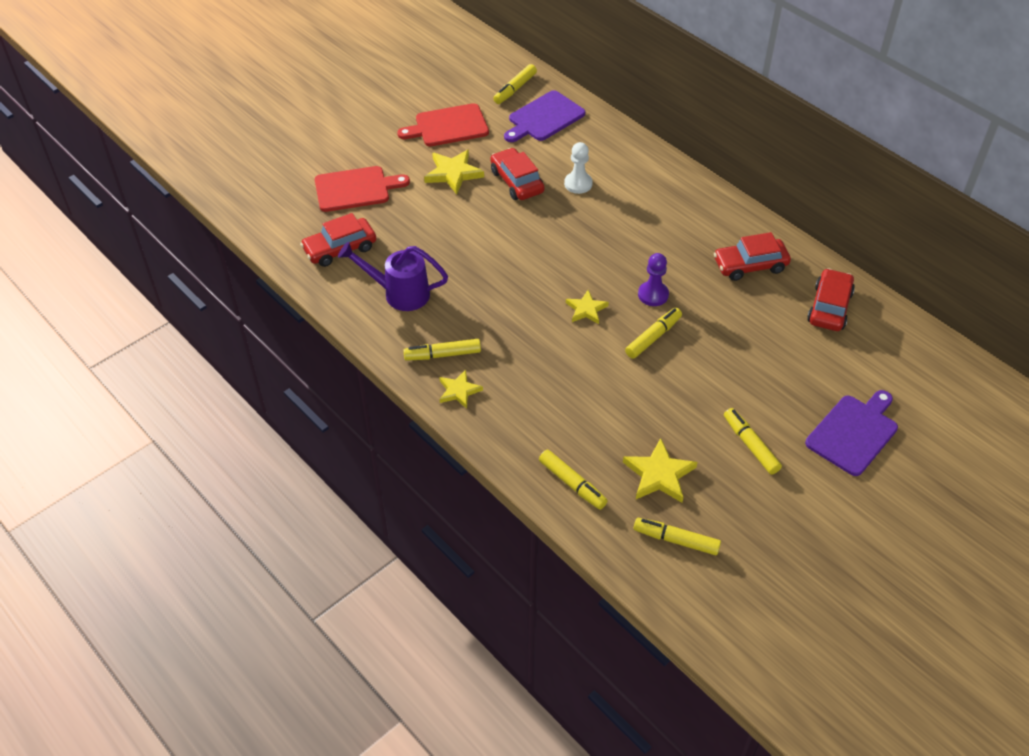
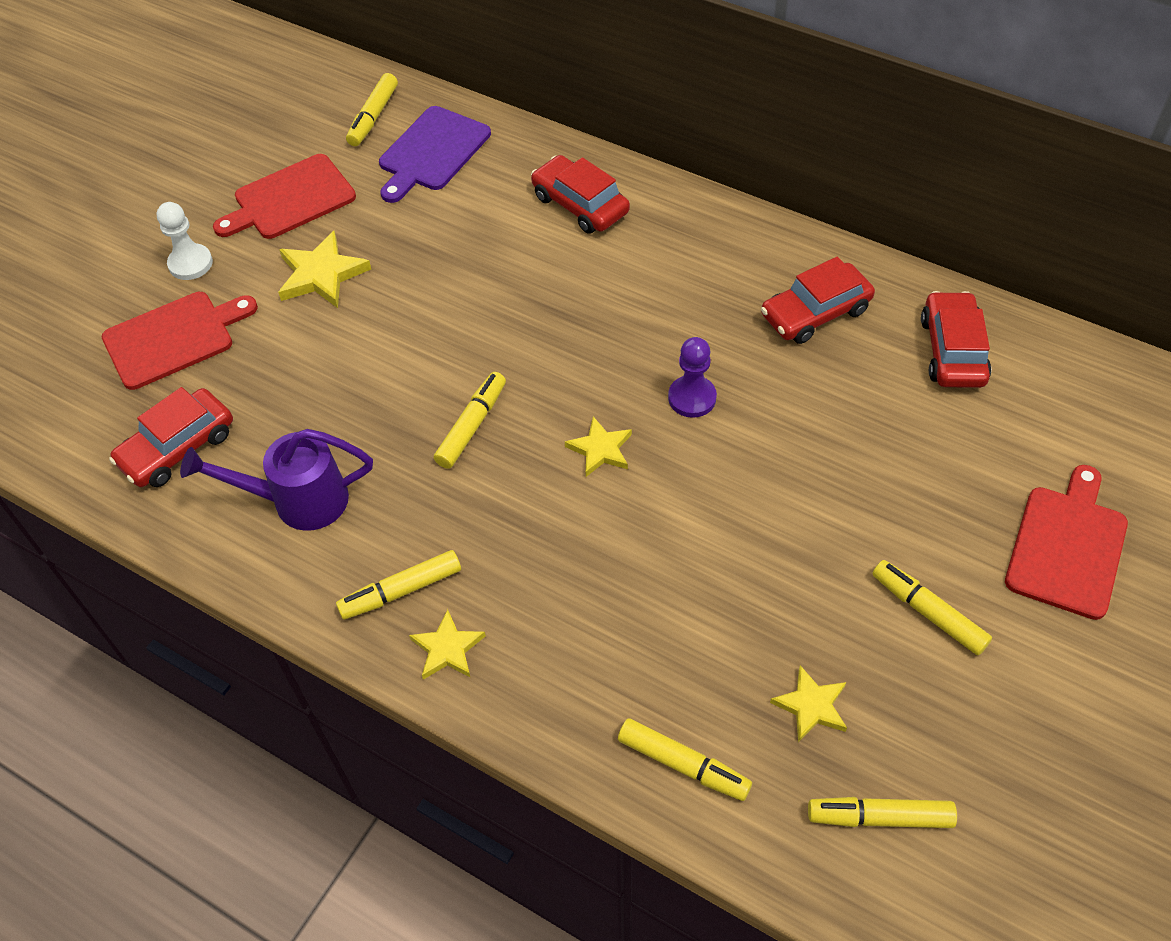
camera: 15 degrees left, 5 degrees up
red car [490,148,545,200] -> red car moved to [531,155,630,234]
white pawn [564,142,593,194] -> white pawn moved to [157,202,213,280]
yellow star [623,438,698,503] -> yellow star [770,665,847,742], size x0.65
yellow marker [625,308,682,359] -> yellow marker moved to [434,372,506,469]
purple cutting board [805,390,898,476] -> red cutting board [1005,465,1128,620]

